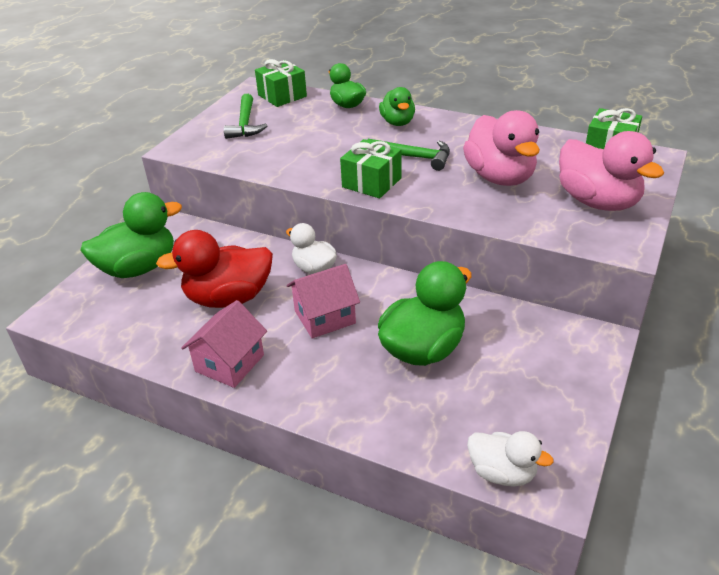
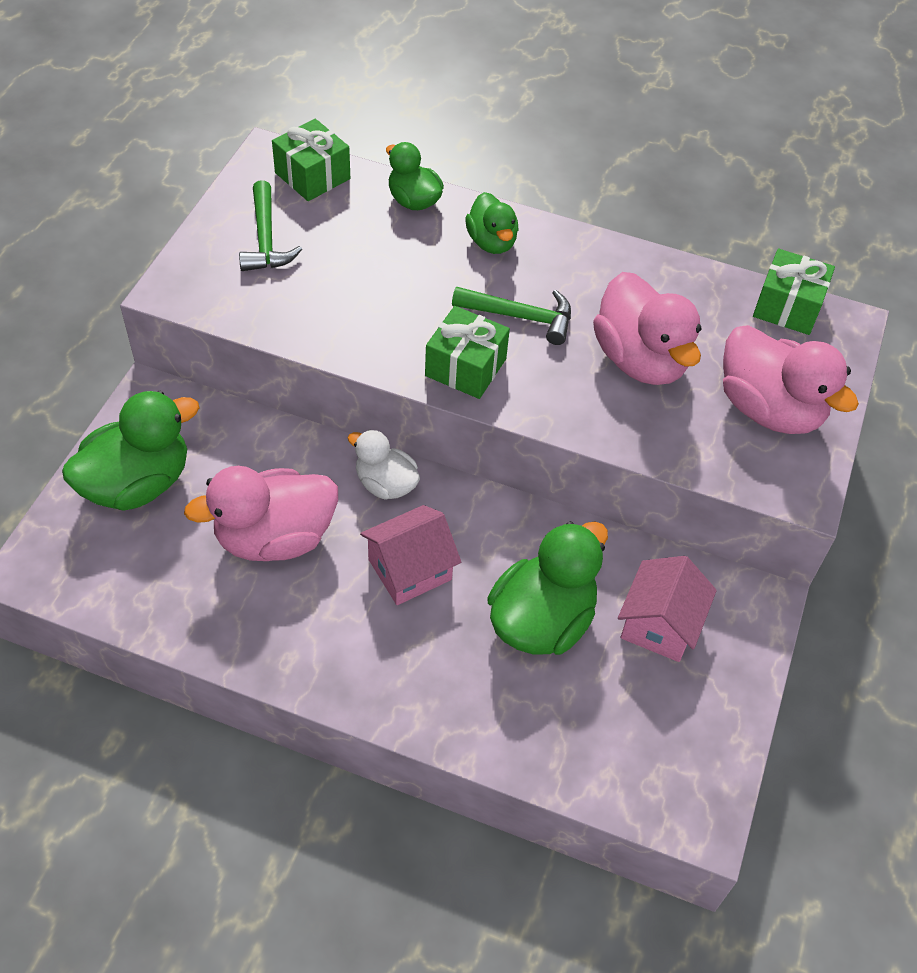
camera: 10 degrees left, 15 degrees up
red duck [156,230,273,308] -> pink duck [184,466,338,561]
pink house [181,300,267,388] -> pink house moved to [618,556,717,662]
white duck [467,431,554,486] -> none

